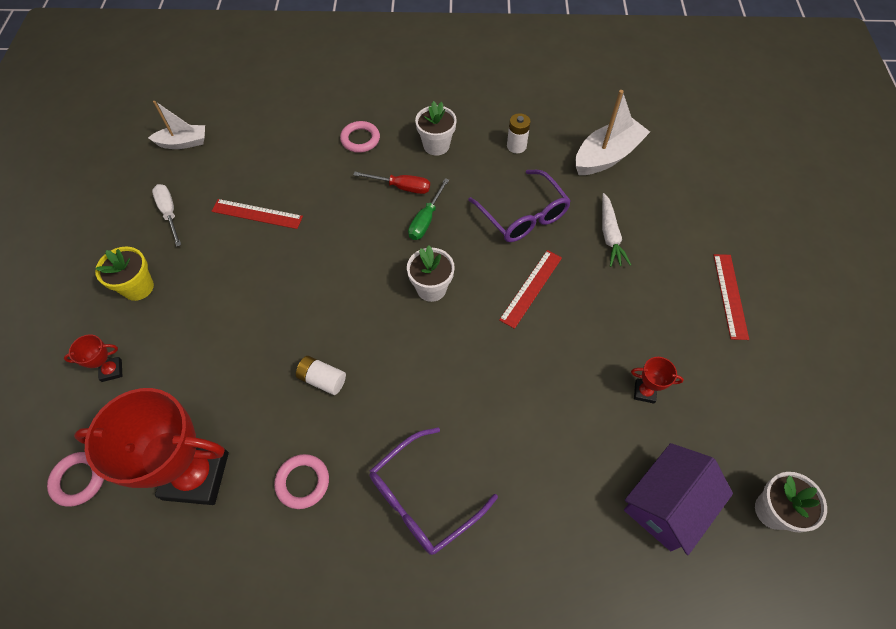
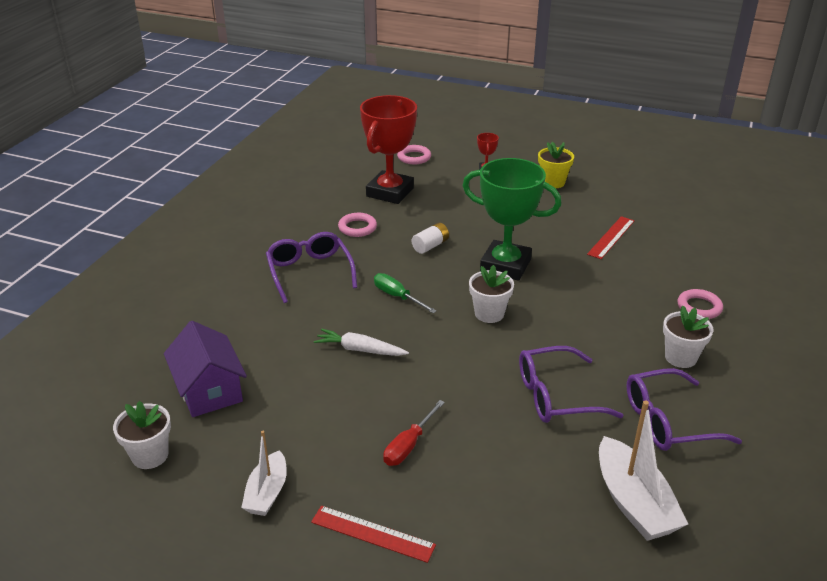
camera: 110 degrees right, 25 degrees down
white boat [148,101,205,149] -> white boat moved to [241,431,287,516]
white screwdriver [152,184,181,247] -> none
red screwdriver [353,172,430,194] -> red screwdriver moved to [383,400,445,466]
green screwdriver [408,178,449,240] -> green screwdriver moved to [374,273,437,313]
red ruler [499,250,562,329] -> none
white battery [507,113,531,153] -> purple glasses [626,368,742,451]
white carrot [602,193,631,267] -> white carrot moved to [314,329,409,356]
red trophy [631,357,684,404] -> none
none -> green trophy [462,158,562,281]

